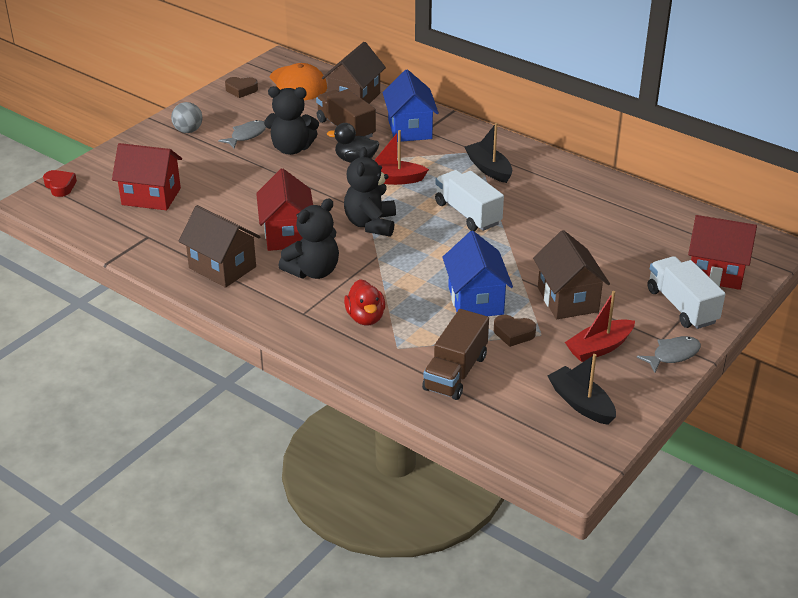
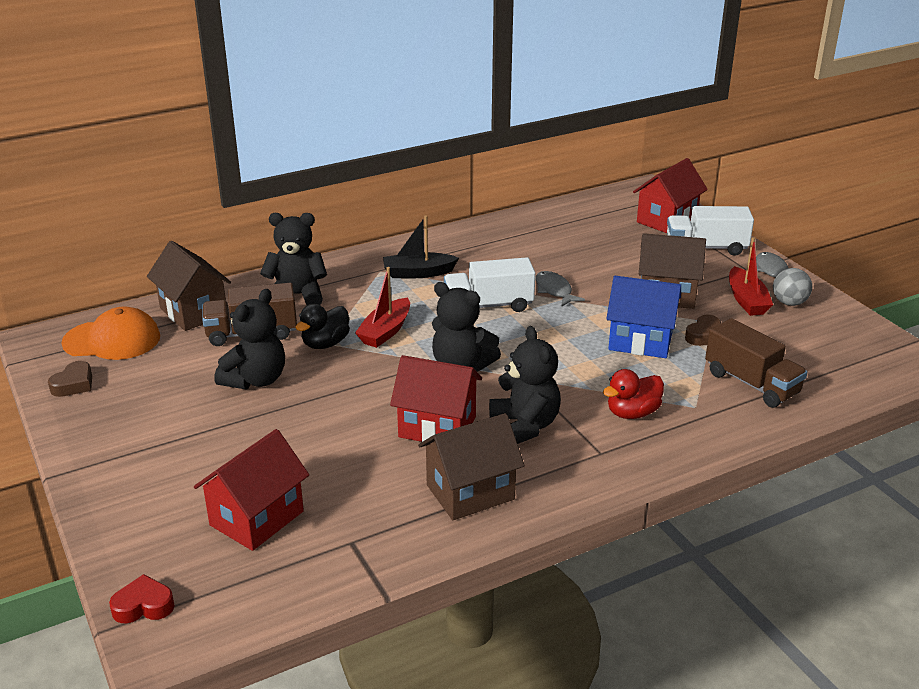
camera: 65 degrees left, 5 degrees down
grey ball [171,102,203,133] -> grey ball moved to [773,268,812,306]
grey fish [218,120,266,148] -> grey fish moved to [535,271,585,307]
red duck [344,279,385,325] -> red duck turned 135 degrees clockwise [603,369,664,419]
blue house [383,69,439,142] -> black teddy bear [260,213,327,305]
black boat [548,354,616,425] -> none

